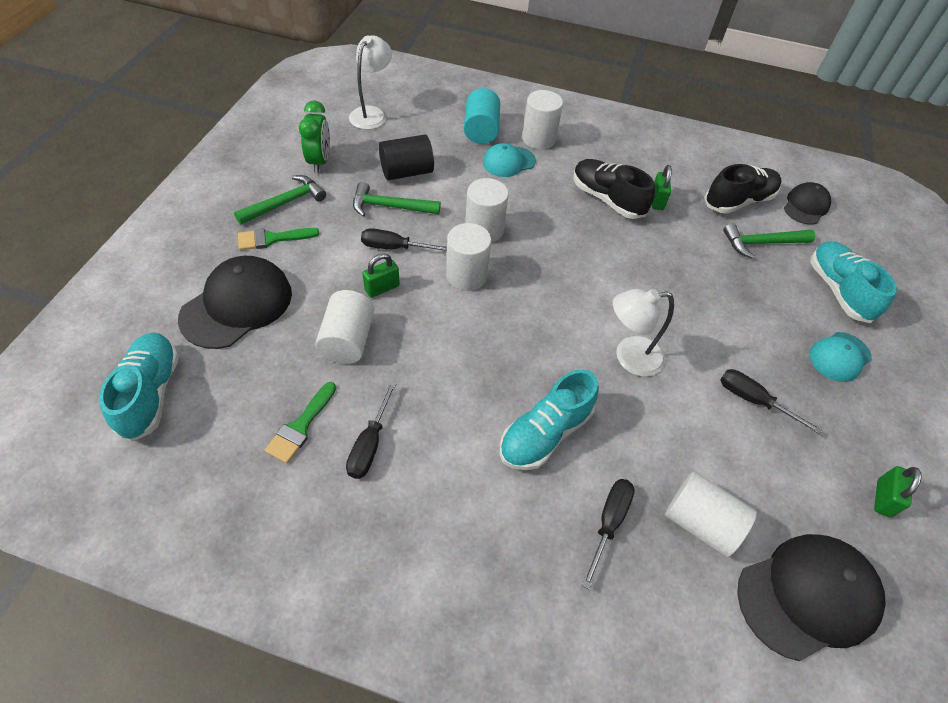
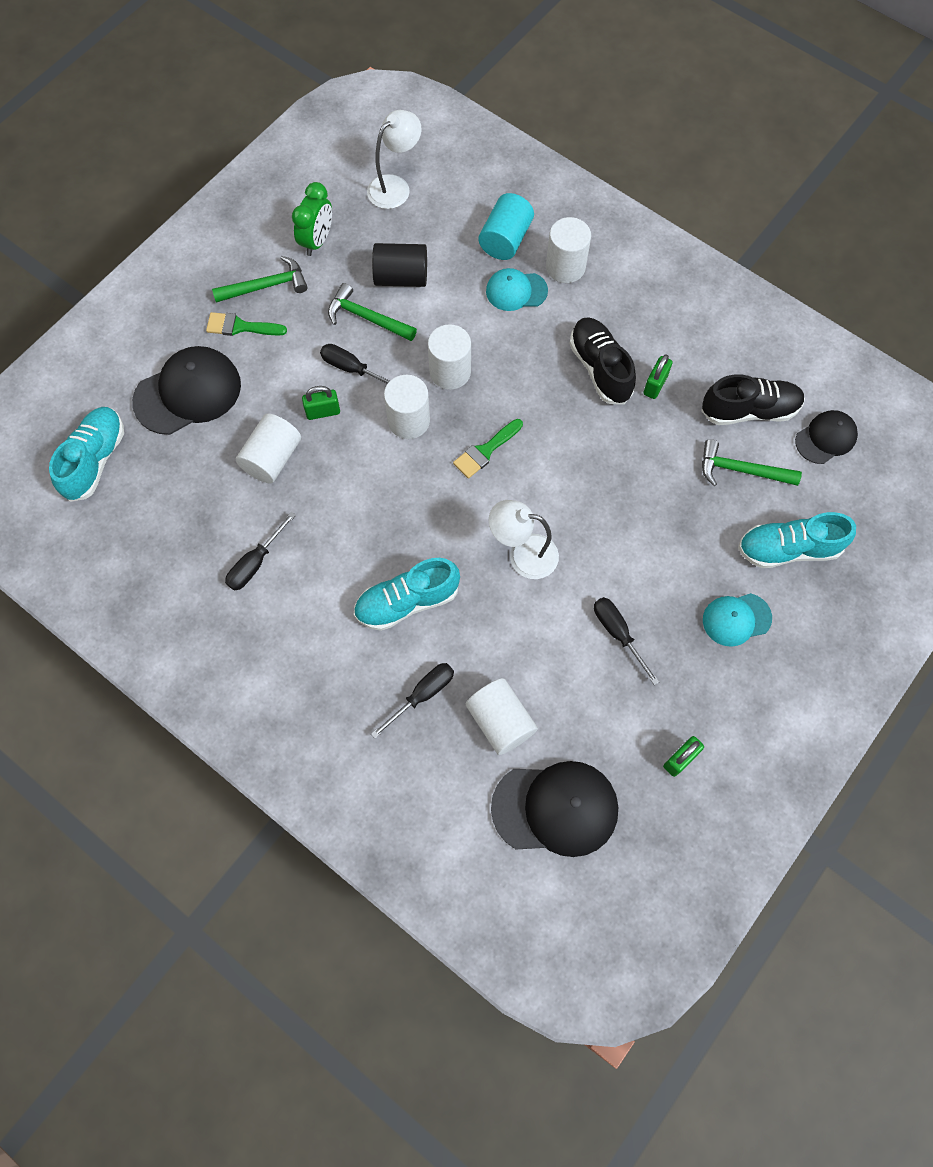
camera: 25 degrees right, 15 degrees up
green brush [265,382,336,463] -> green brush moved to [453,419,523,478]
turquoise shoe [810,241,897,323] -> turquoise shoe turned 105 degrees counterclockwise [738,512,856,568]

